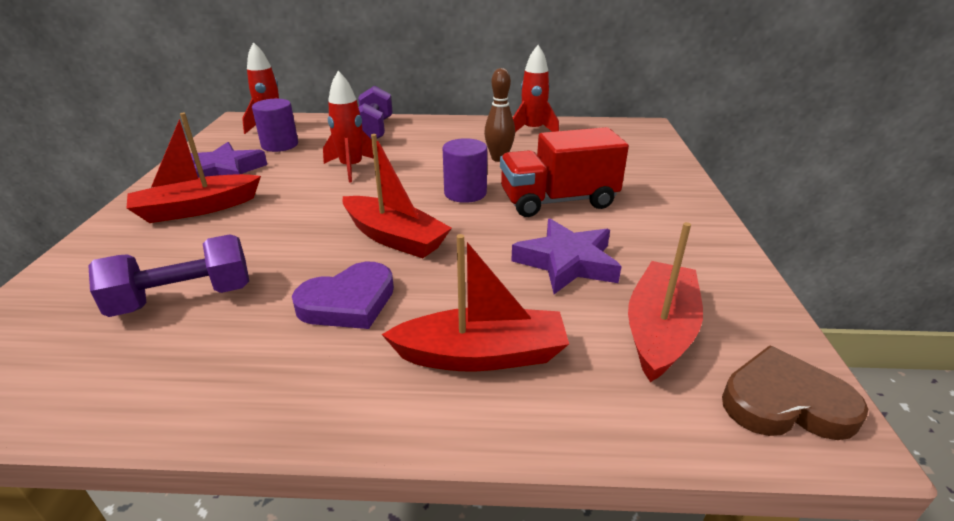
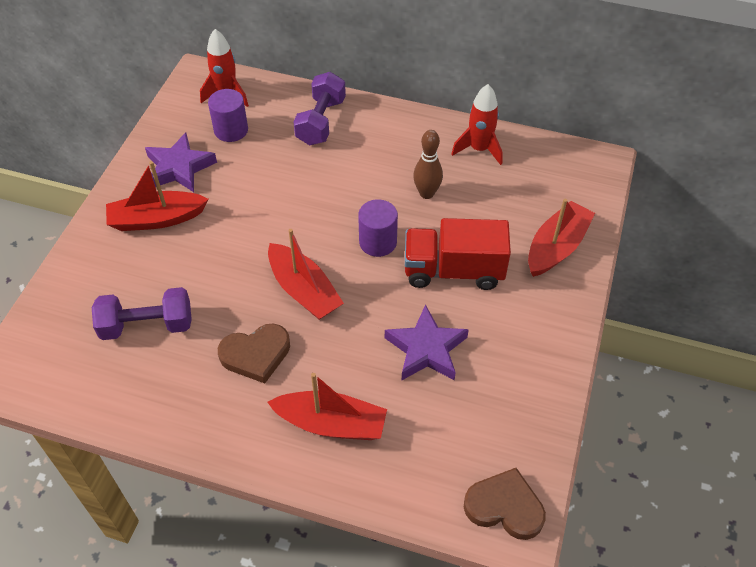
camera: 15 degrees right, 20 degrees up
purple heart [292,262,394,329] -> brown heart [218,323,290,383]
red rocket [323,71,374,182] -> none
red boat [628,222,703,382] -> red boat moved to [528,199,595,277]

